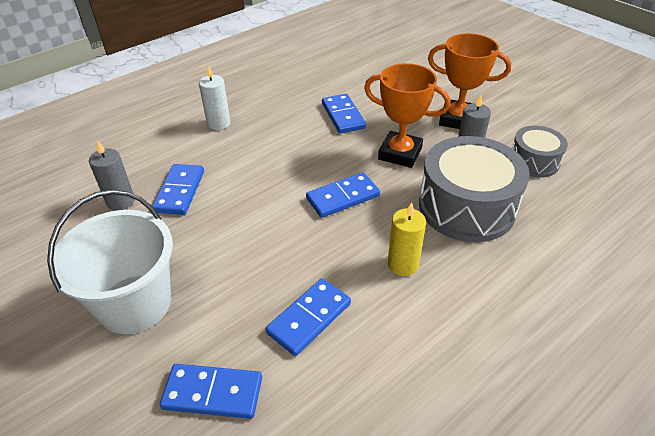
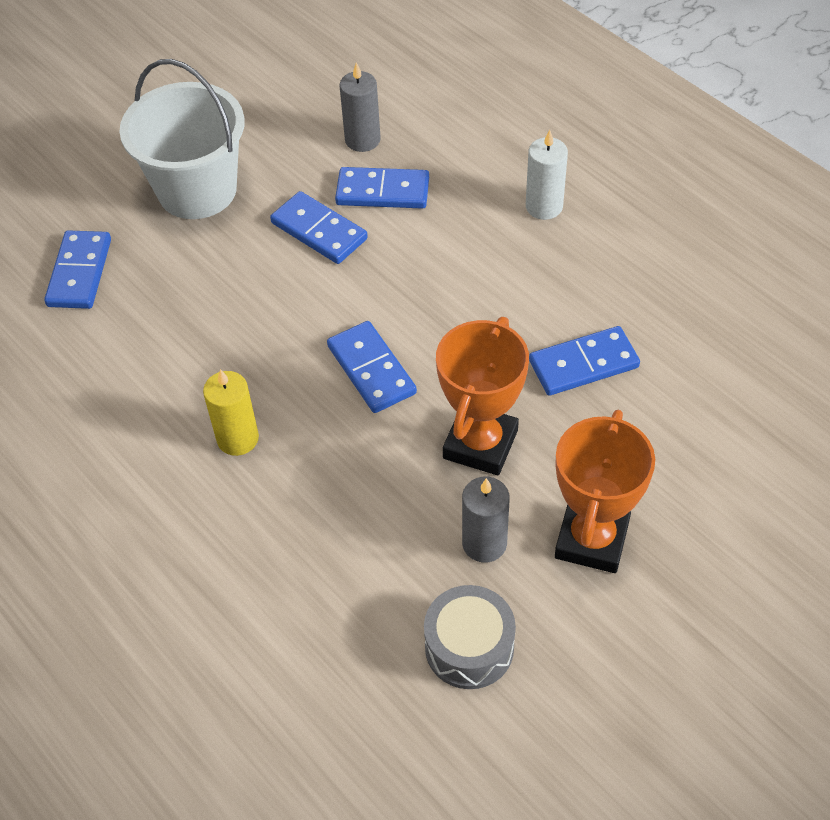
camera: 90 degrees right, 10 degrees up
blue domino [266,279,351,356] -> blue domino moved to [270,191,368,264]
grey drum [419,136,530,242] -> none

